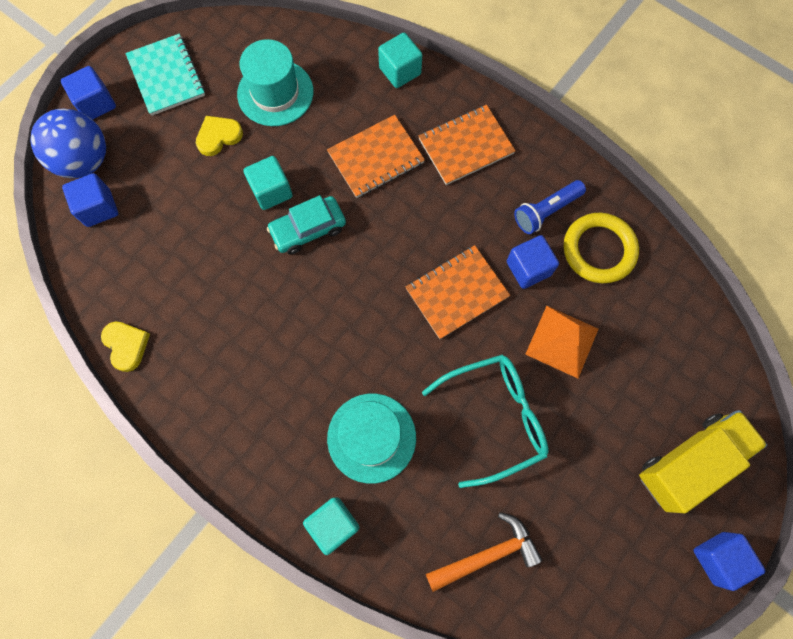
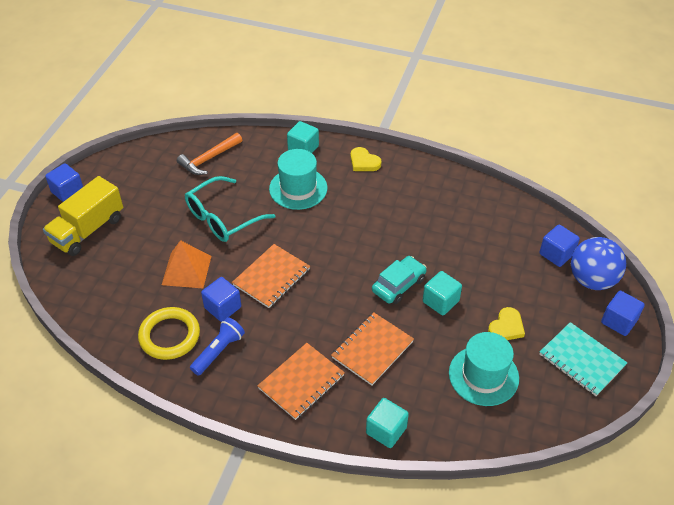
camera: 160 degrees right, 25 degrees down
yellow heart [101,322,150,372] -> yellow heart moved to [350,147,382,171]

